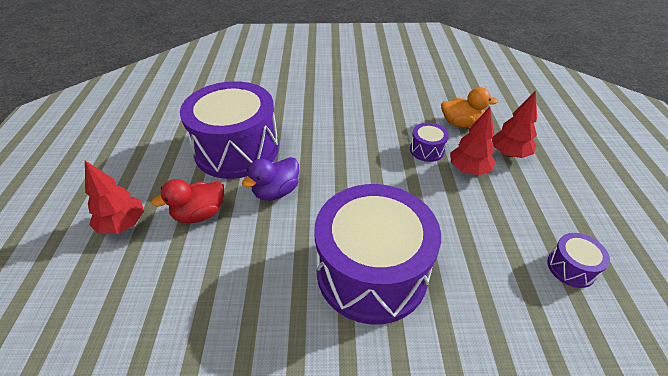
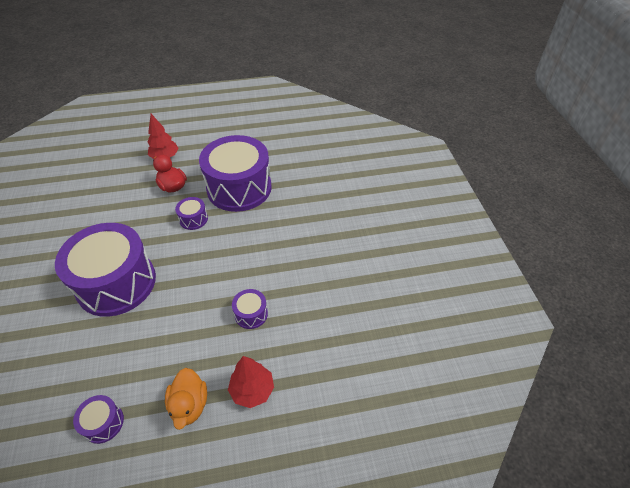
camera: 80 degrees right, 5 degrees up
purple duck [242,157,299,201] -> purple drum [175,197,208,230]
orange duck [441,87,498,127] -> orange duck moved to [165,368,207,430]
red tree [450,107,496,175] -> none

